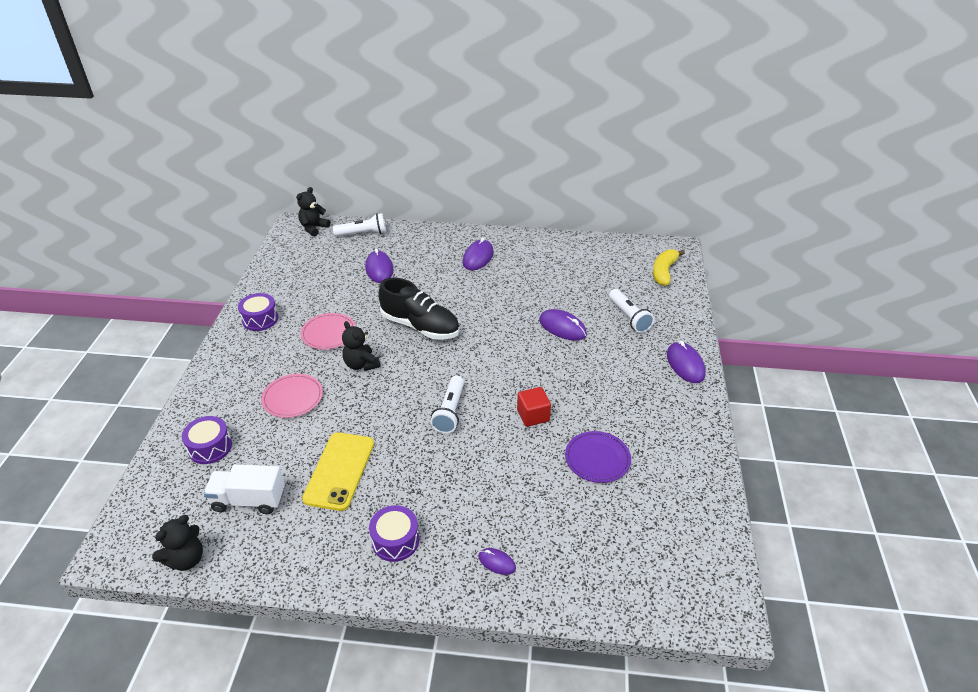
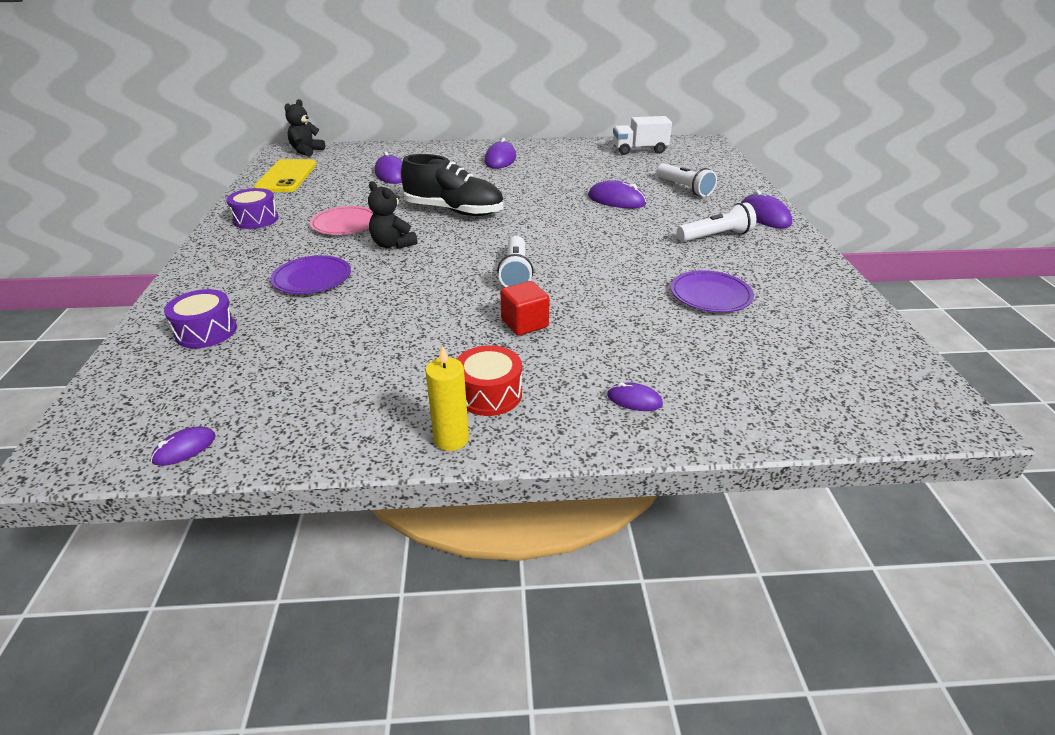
camera: 10 degrees left, 5 degrees down
black teddy bear [152,515,203,571] -> purple mouse [151,427,216,466]
white truck [204,464,285,514] -> white truck moved to [613,116,672,155]
pink plate [261,374,323,418] -> purple plate [270,255,351,294]
yellow phone [302,432,374,511] -> yellow phone moved to [254,159,316,192]
white flashlight [333,213,386,236] -> white flashlight moved to [677,202,756,242]
purple drum [369,505,419,562] -> red drum [457,345,522,416]
red cube [517,387,551,427] -> red cube moved to [500,281,550,336]
yellow banana [653,249,685,286] -> none
none -> yellow candle [425,345,469,451]

